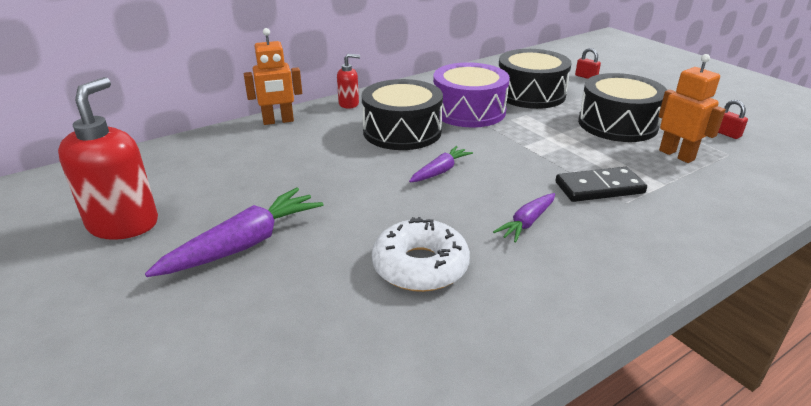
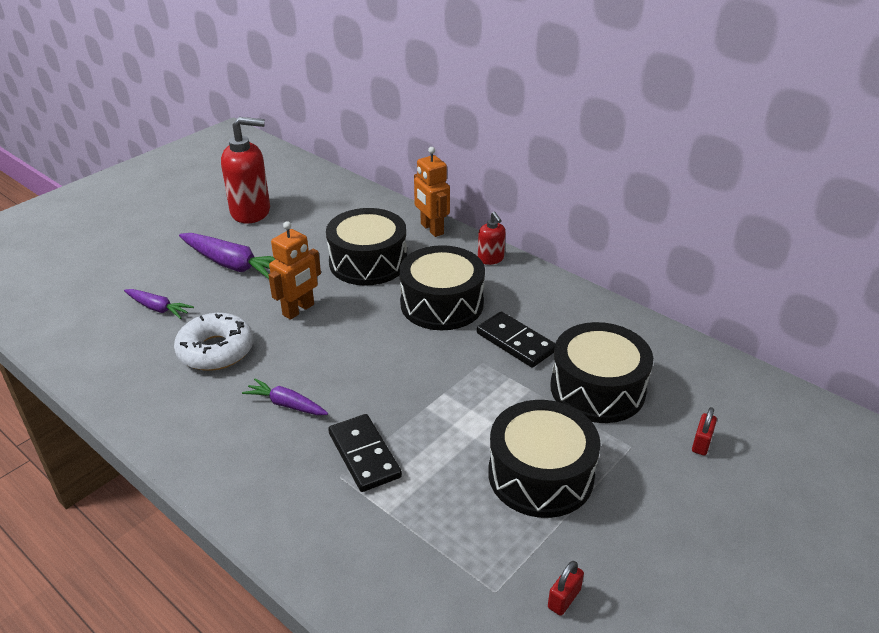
camera: 75 degrees right, 5 degrees up
purple carrot [409,146,473,182] -> purple carrot moved to [124,289,194,319]
purple drum [433,62,510,128] -> black domino [477,311,556,368]
orange robot [658,54,726,163] -> orange robot moved to [268,221,321,320]
none -> black drum [326,208,407,286]

